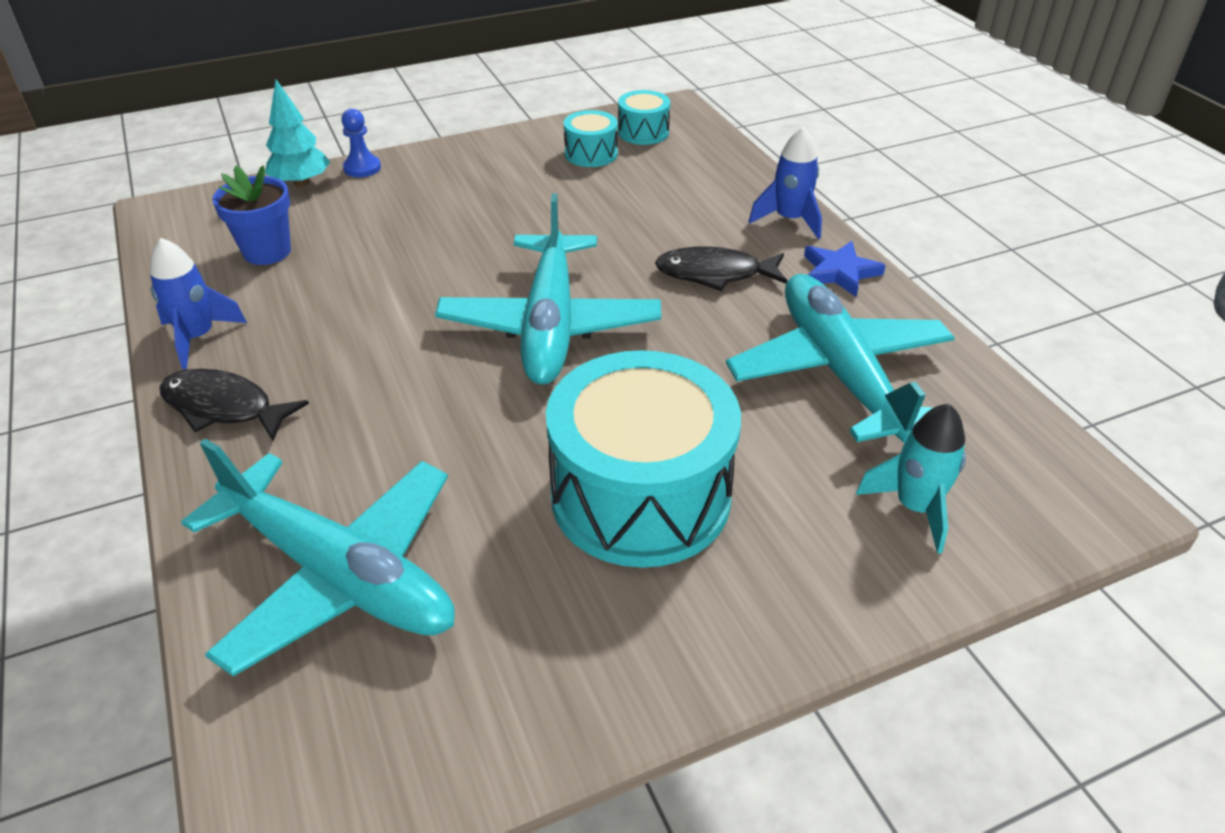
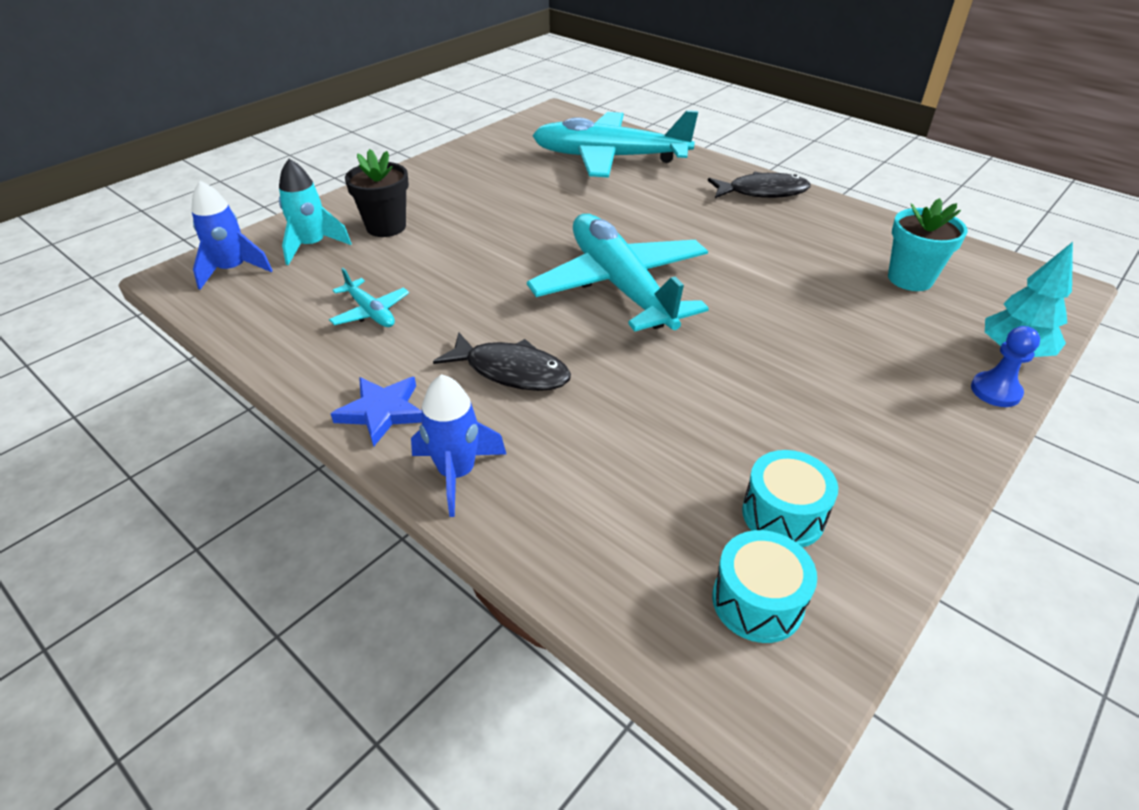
camera: 155 degrees right, 0 degrees up
blue rocket [150,238,247,369] -> blue rocket moved to [191,181,273,290]
blue flower pot [212,165,291,265] -> turquoise flower pot [888,198,968,291]
turquoise drum [546,350,741,568] -> none
black fish [655,246,788,291] -> black fish turned 45 degrees clockwise [433,333,571,391]
turquoise plane [726,274,955,443] -> turquoise plane [329,268,409,327], size x0.42
none -> black flower pot [345,149,409,237]

